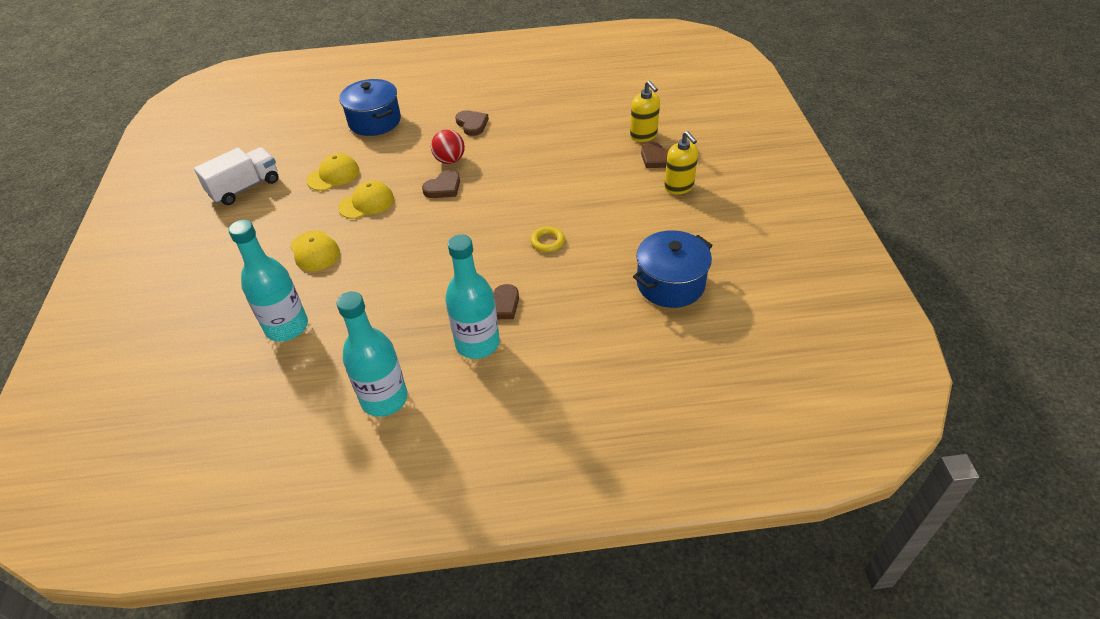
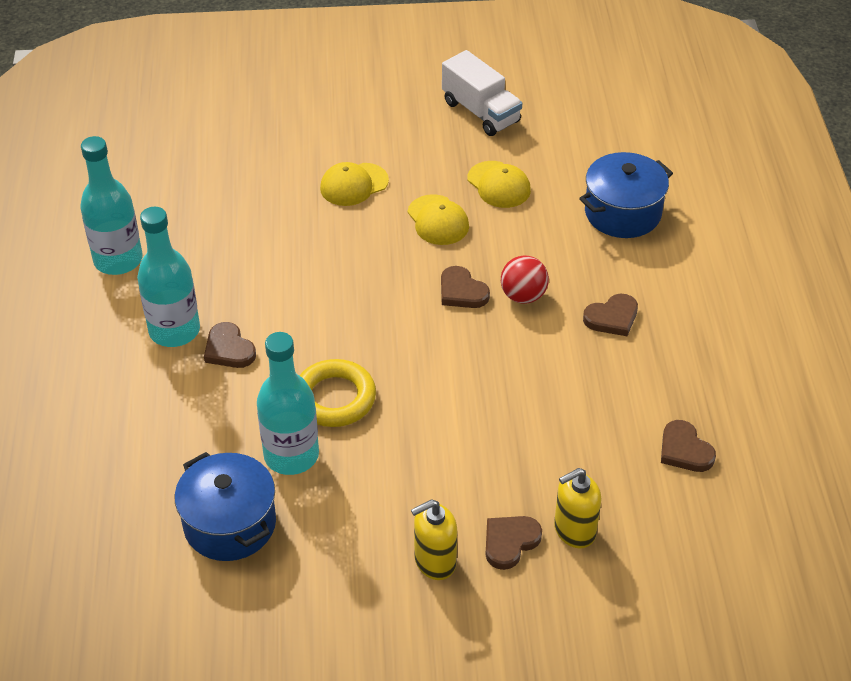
camera: 90 degrees right, 0 degrees up
turquoise bottle [228,220,308,342] -> turquoise bottle moved to [257,332,319,475]
yellow ring [530,226,565,252] -> yellow ring [299,359,376,427], size x1.78
none -> brown heart [661,420,716,472]

